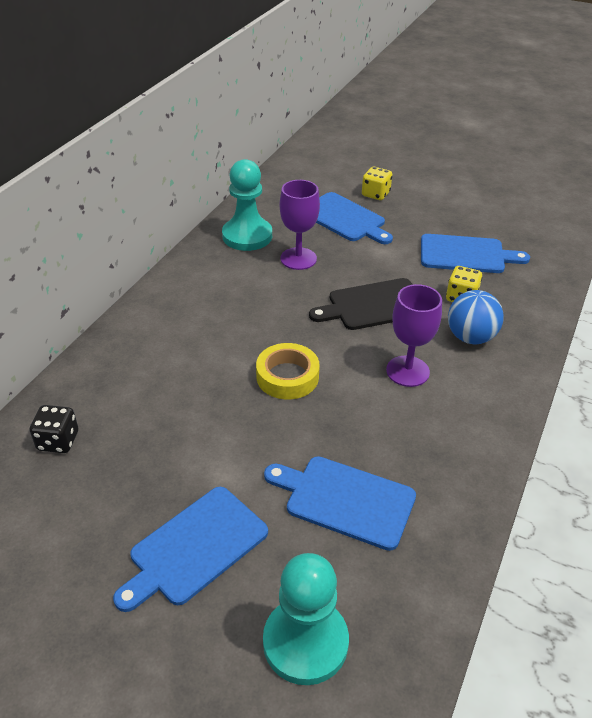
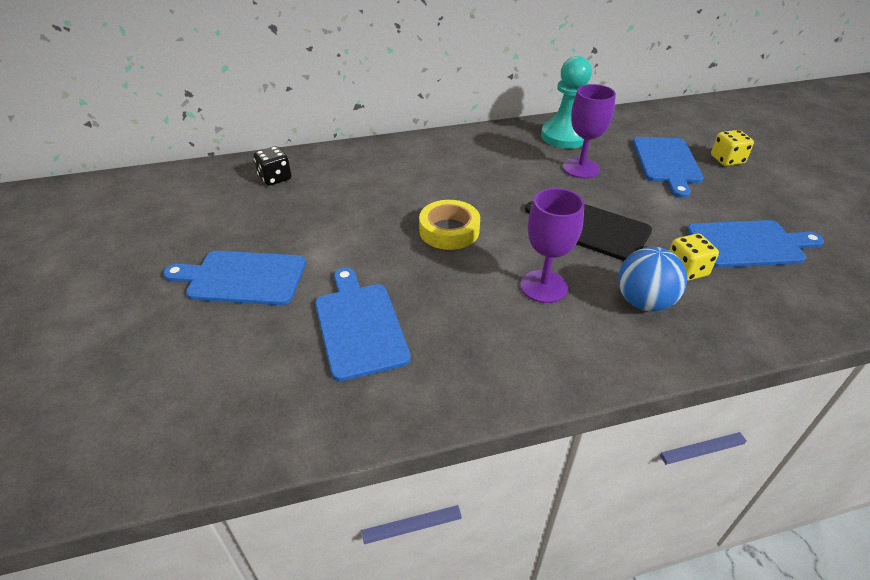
camera: 50 degrees right, 0 degrees up
turquoise pawn [263,553,349,685] -> none
blue cutting board [421,234,530,273] -> blue cutting board turned 60 degrees counterclockwise [686,220,824,268]

